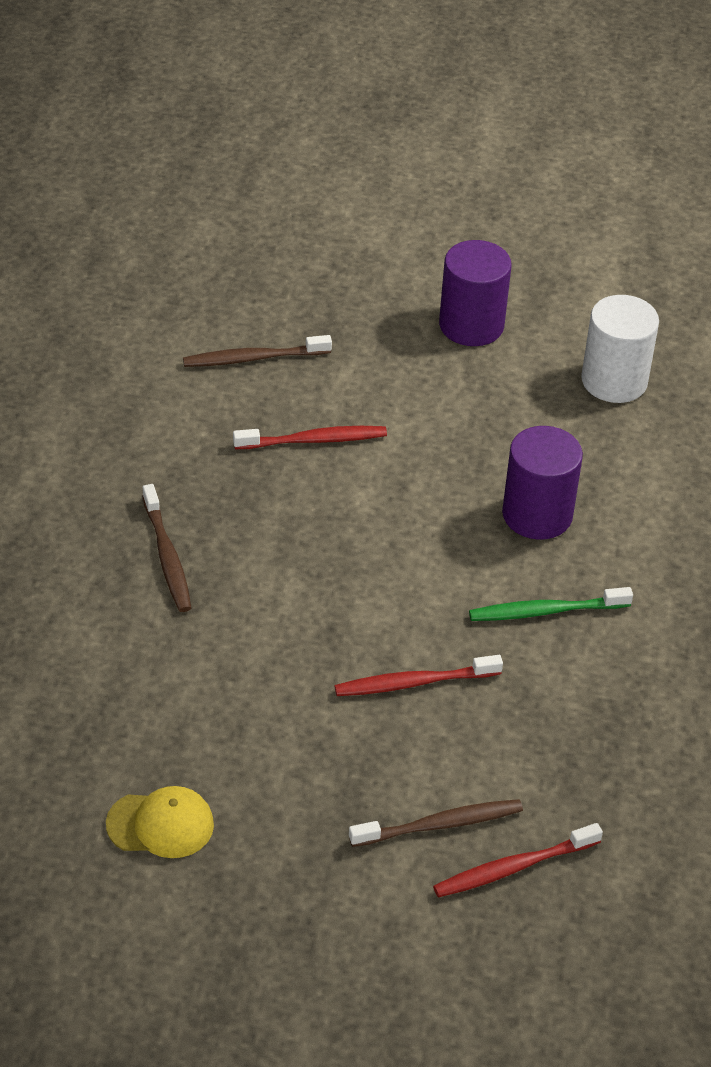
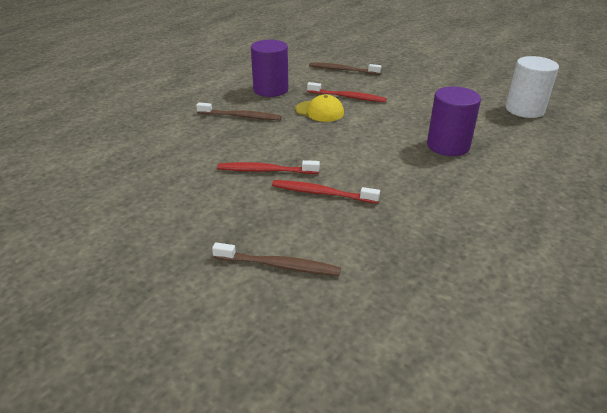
camera: 30 degrees right, 10 degrees down
yellow cap [106,786,214,858] -> yellow cap moved to [295,95,344,122]
brown toothbrush [142,484,191,612] -> brown toothbrush turned 90 degrees counterclockwise [196,102,282,120]
red toothbrush [433,823,603,898] -> red toothbrush moved to [217,160,320,174]
purple cylinder [439,240,512,346] -> purple cylinder moved to [251,40,288,97]
green toothbrush [469,587,633,621] -> none

